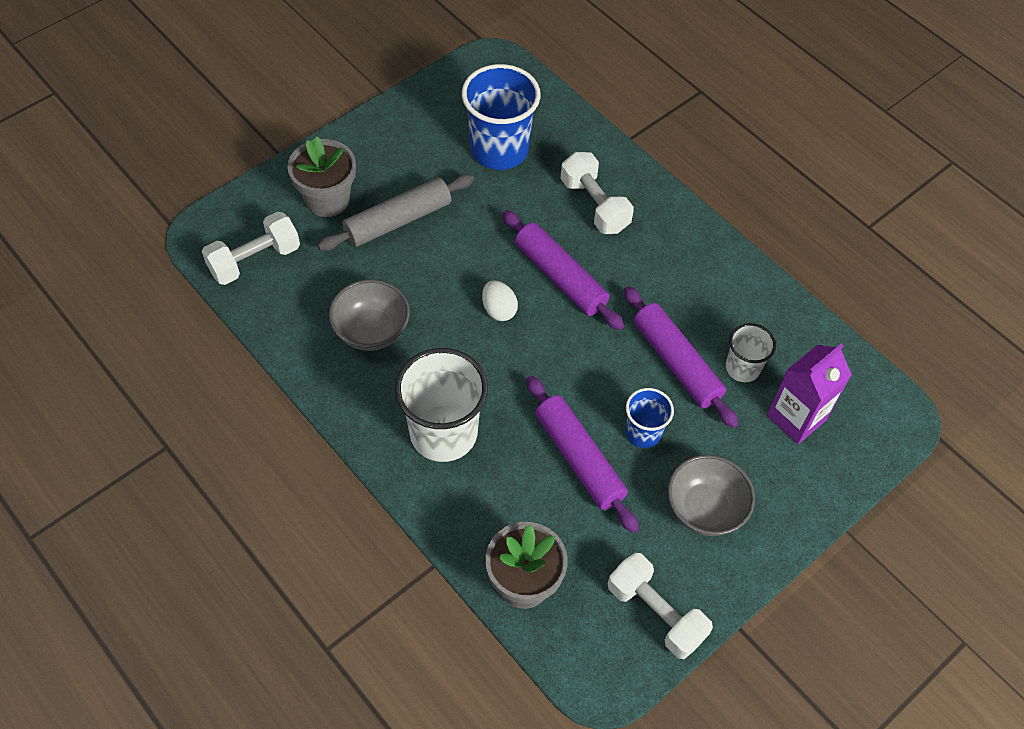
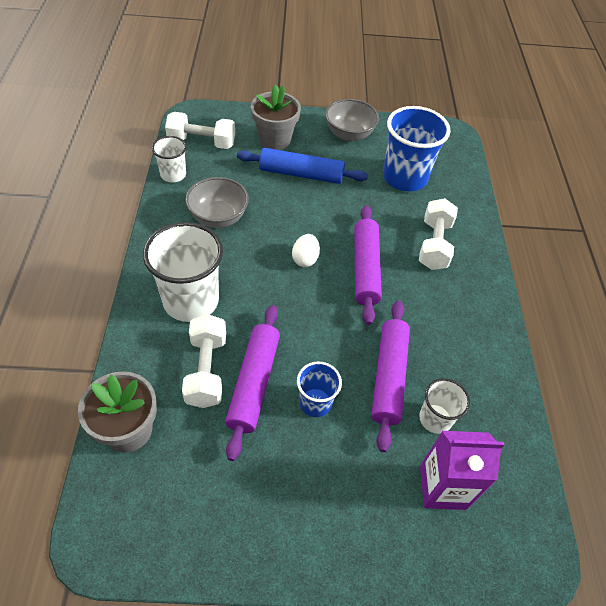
camera: 40 degrees right, 5 degrees down
grey rolling pin [318,174,474,251] -> blue rolling pin [237,148,368,184]
white dumbbell [608,553,713,659] -> white dumbbell moved to [182,314,226,408]
grey bowl [668,455,755,536] -> grey bowl moved to [325,99,379,141]
none -> white cup [152,136,187,182]

